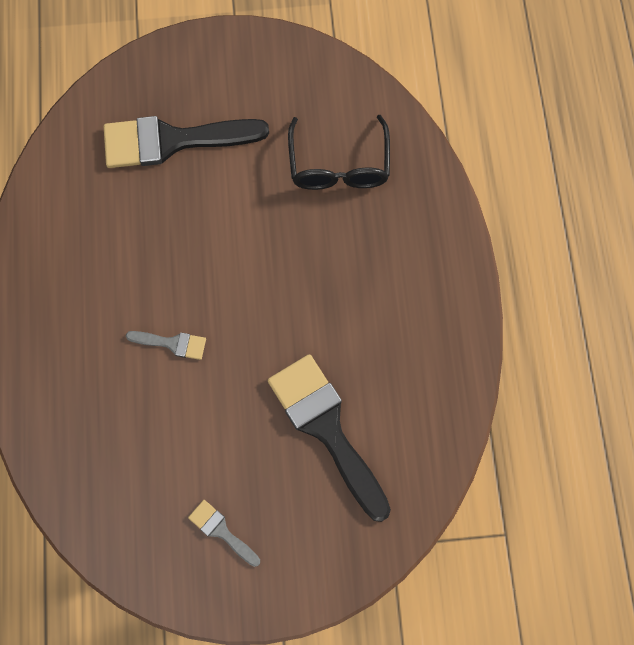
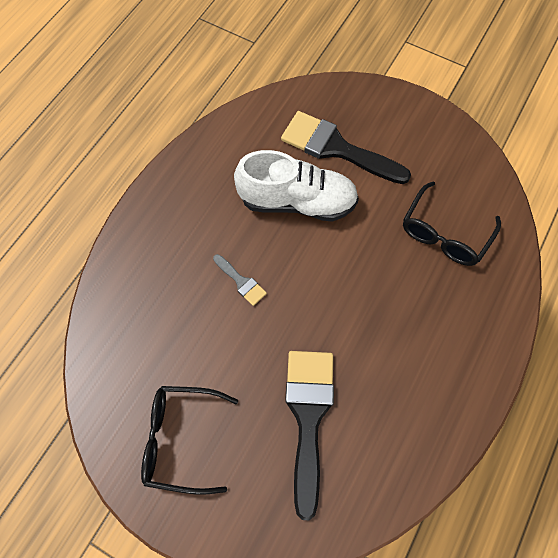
camera: 35 degrees right, 5 degrees down
grey brush [188,500,260,567] -> black glasses [141,386,238,495]
none -> white shoe [234,150,359,222]

